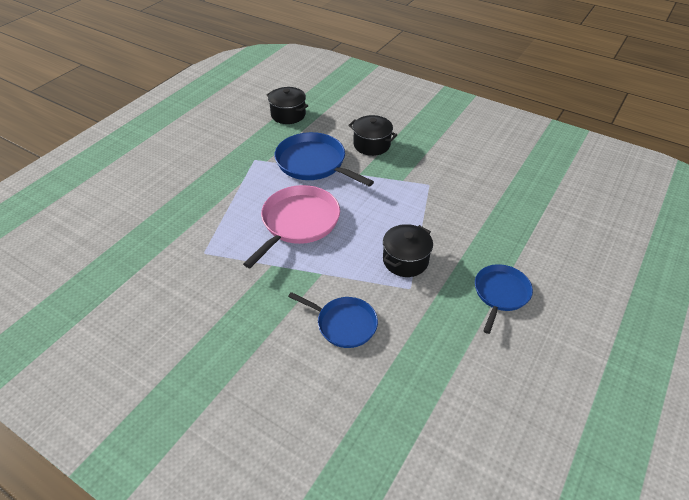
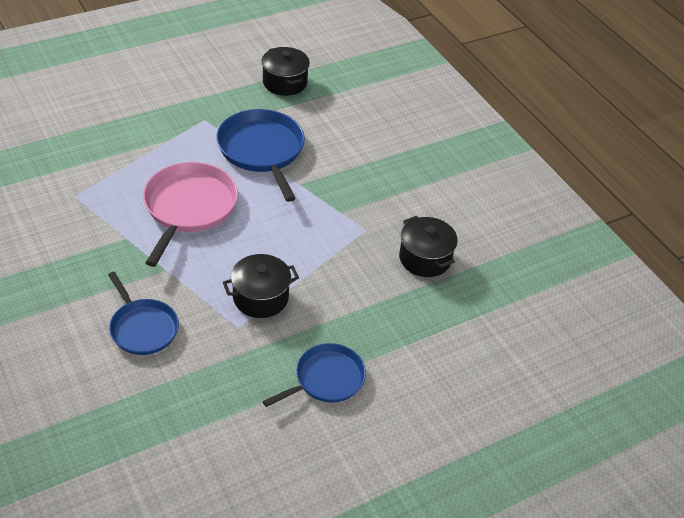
camera: 25 degrees right, 0 degrees up
pink pan [243,185,340,268] -> pink pan turned 45 degrees counterclockwise [143,162,238,267]
black pot [348,115,397,156] -> black pot moved to [399,216,458,277]

